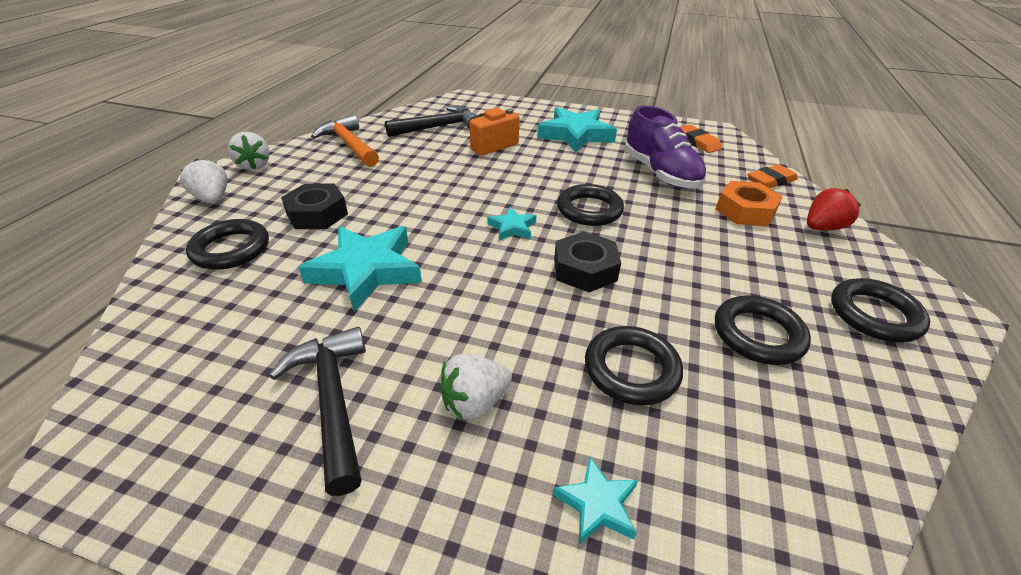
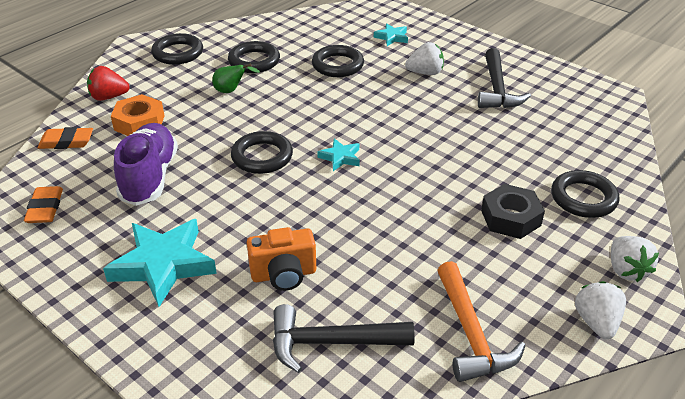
camera: 155 degrees left, 0 degrees up
turquoise star [298,226,422,312] -> none
black nut [554,232,621,292] -> none
none -> green pear [212,63,260,93]

